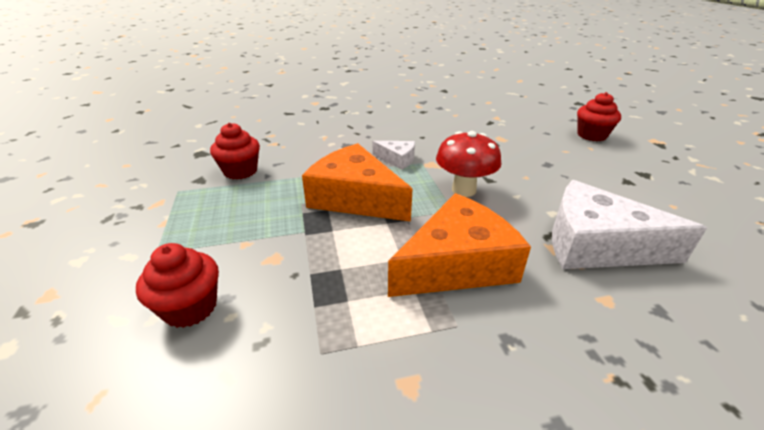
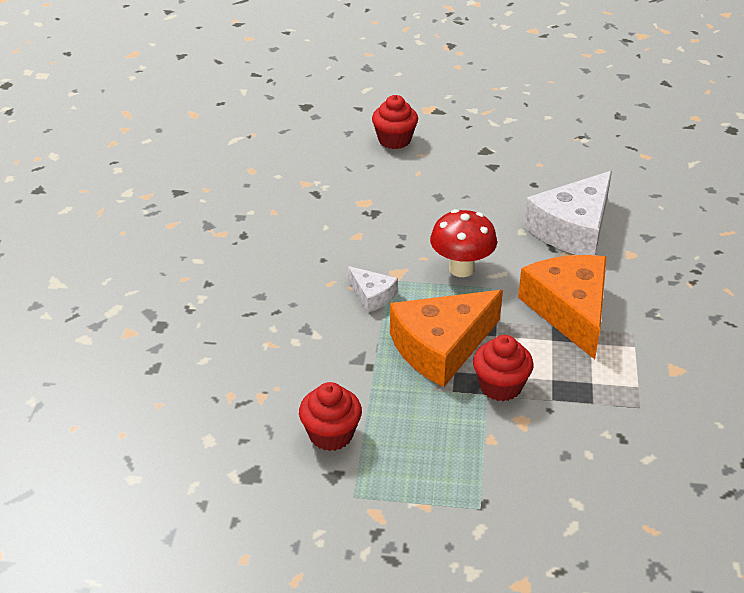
camera: 70 degrees left, 5 degrees up
red cupcake [136,243,219,328] -> red cupcake moved to [473,335,534,401]
white cheese [373,141,415,170] -> white cheese turned 90 degrees clockwise [348,266,398,313]

